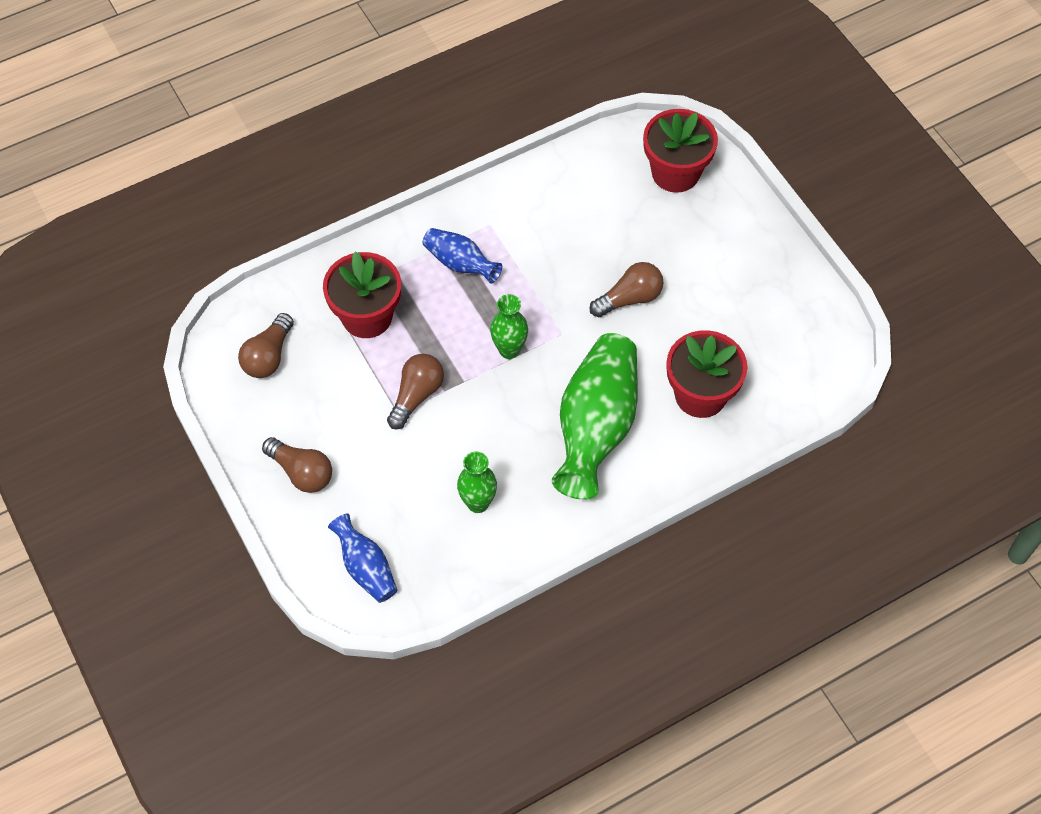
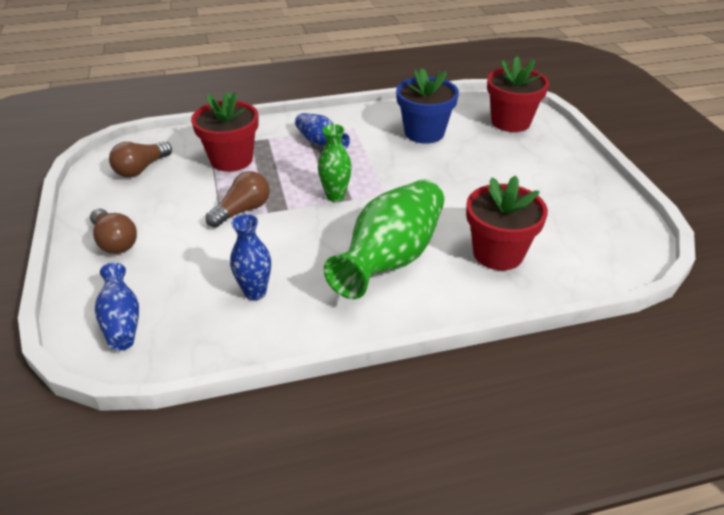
camera: 15 degrees right, 20 degrees down
green vase [457,452,497,513] -> blue vase [230,214,271,301]
brown light bulb [590,262,664,317] -> none
none -> blue flower pot [396,68,459,144]

